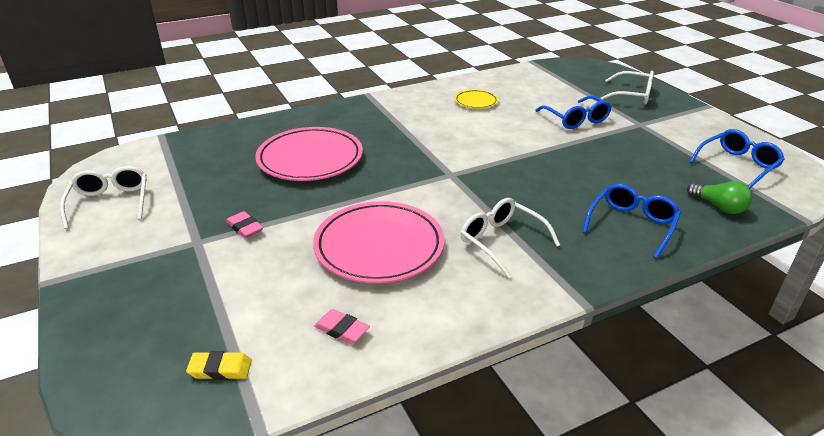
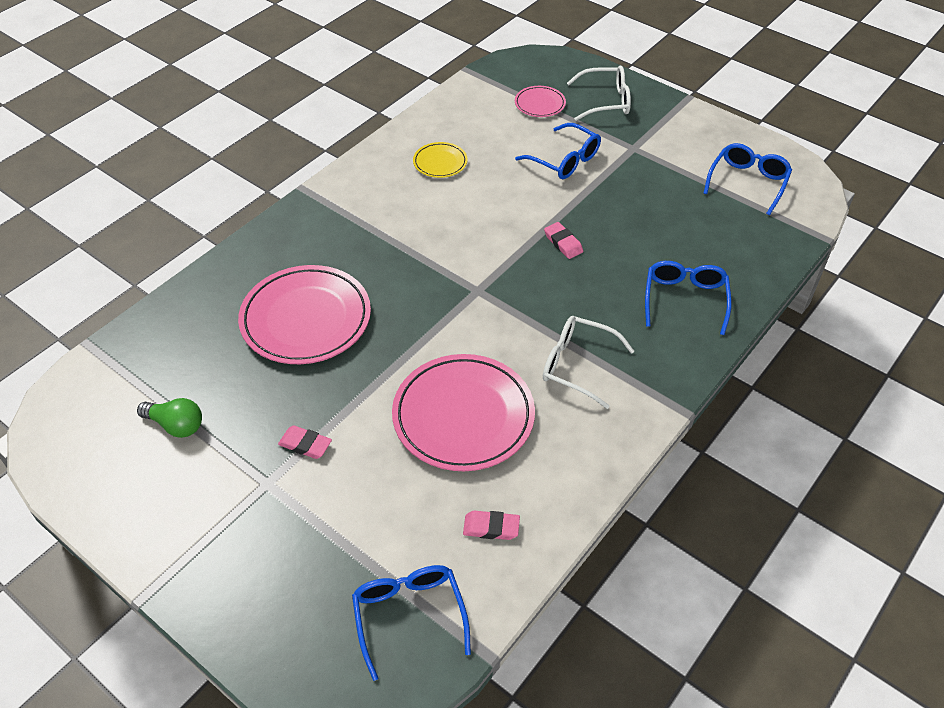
camera: 25 degrees left, 15 degrees up
white glasses [60,166,147,229] -> none
yellow eraser [186,351,252,380] -> blue glasses [352,565,471,681]
green light bulb [687,181,752,214] -> green light bulb moved to [137,398,202,438]
none -> pink plate [515,86,566,117]
none -> pink eraser [544,222,583,259]

